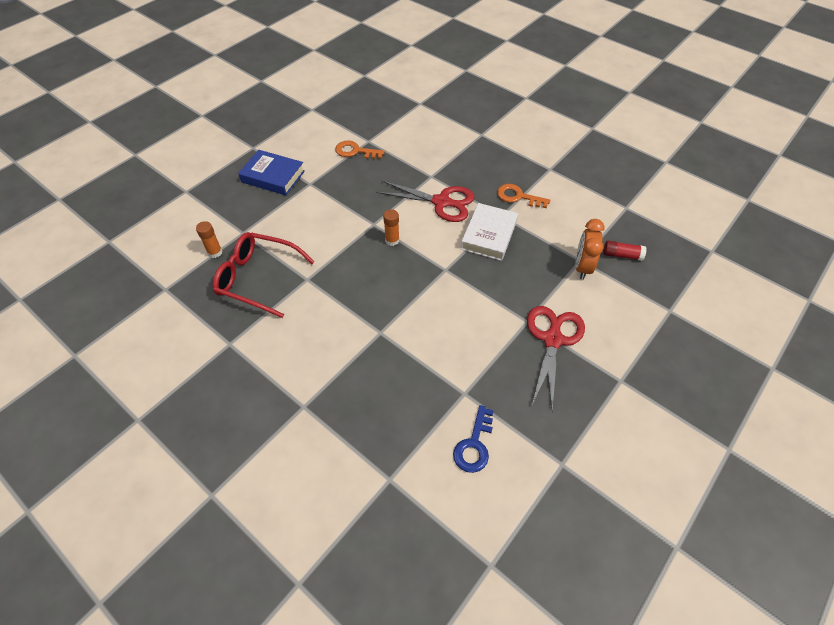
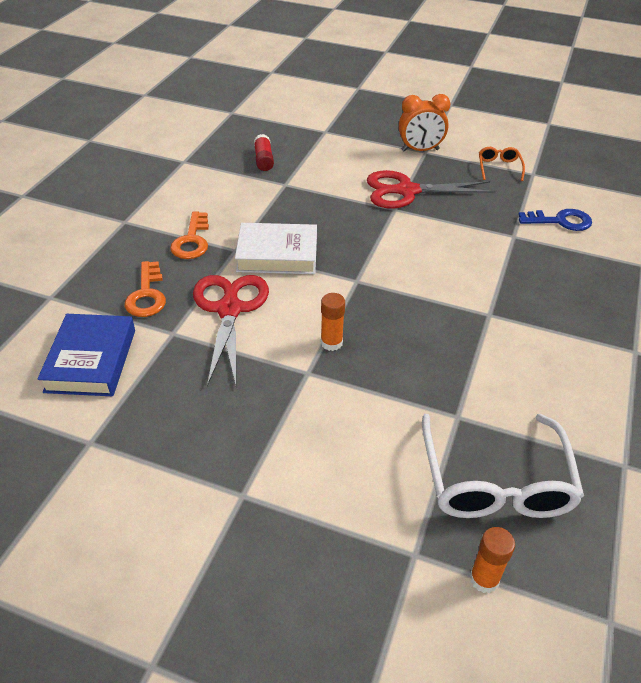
camera: 110 degrees left, 10 degrees down
red glasses [213,232,315,318] -> white glasses [422,414,584,518]
blue book [238,150,305,195] -> blue book moved to [37,314,135,396]
orange key [335,141,385,159] -> orange key moved to [125,261,166,317]
orange clock [575,219,605,280] -> orange clock moved to [399,94,450,151]
none -> orange glasses [479,147,525,181]

